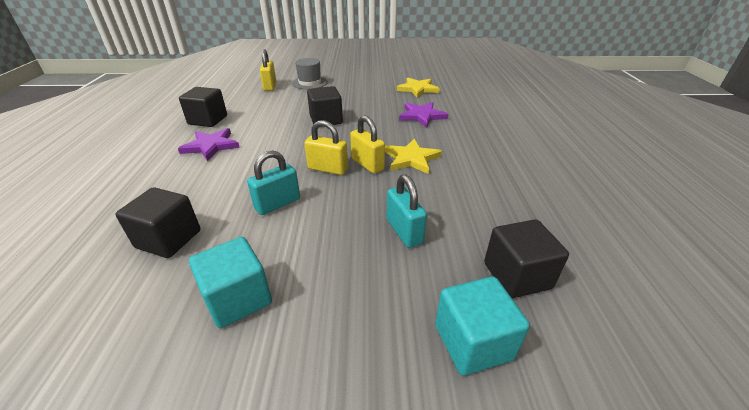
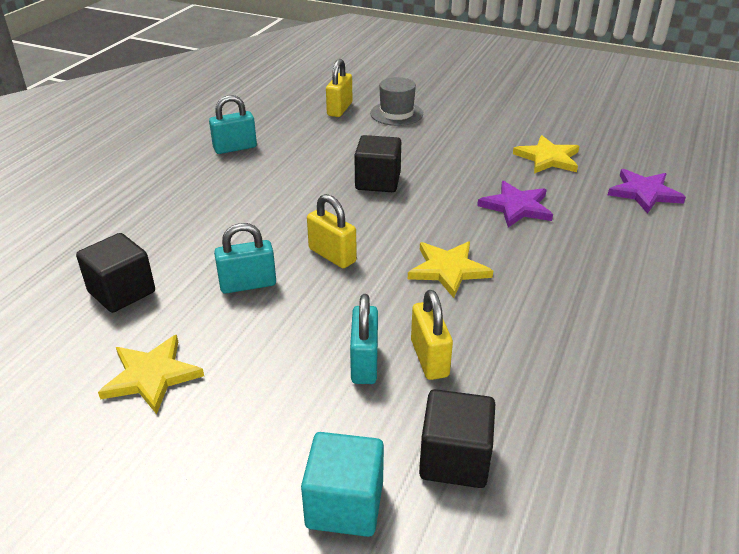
camera: 25 degrees right, 0 degrees up
purple star [178,128,240,161] -> purple star moved to [608,169,686,214]
black cube [179,87,227,127] -> turquoise padlock [209,95,257,154]
turquoise cube [189,237,272,328] -> yellow star [98,335,204,414]
yellow padlock [350,115,385,174] -> yellow padlock moved to [411,290,453,380]

